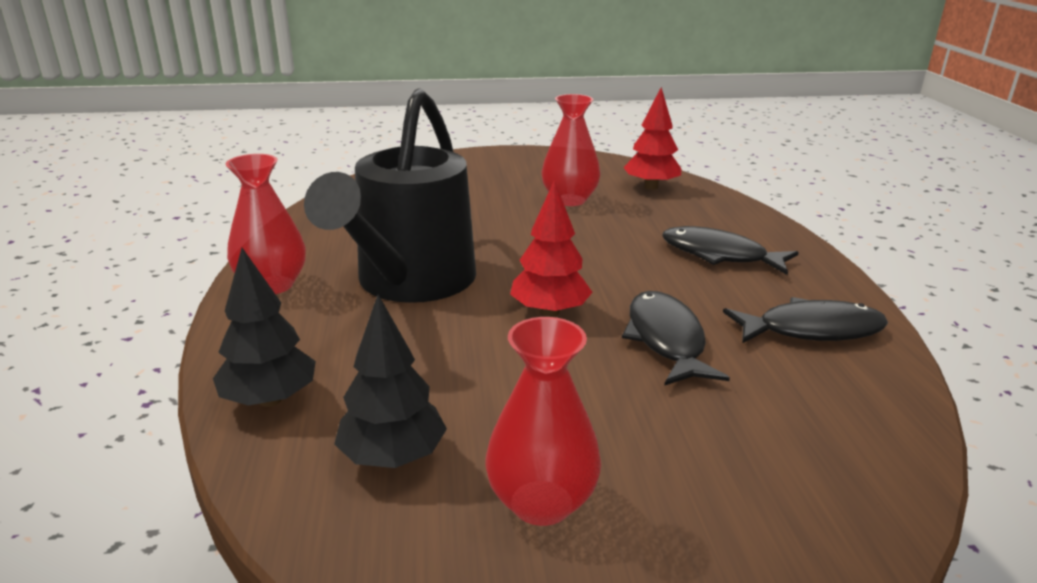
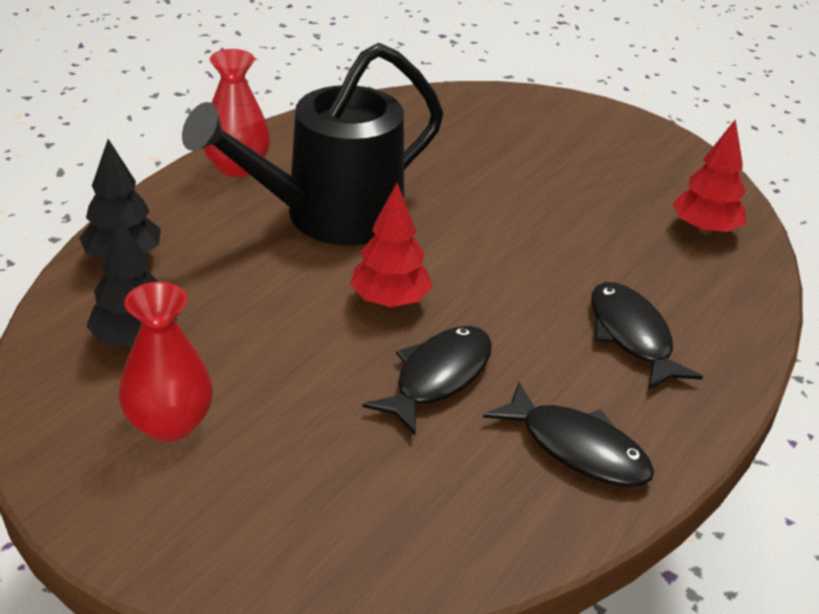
camera: 40 degrees right, 10 degrees up
red vase [541,94,600,206] -> none

